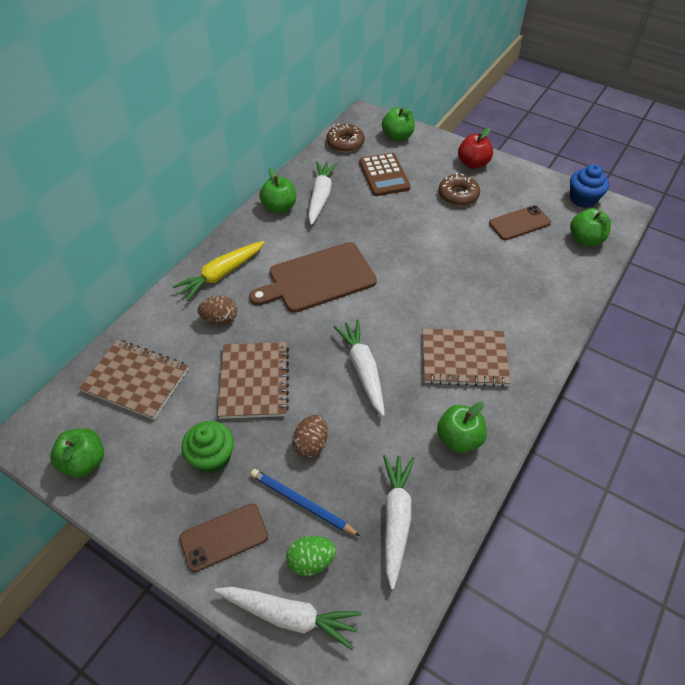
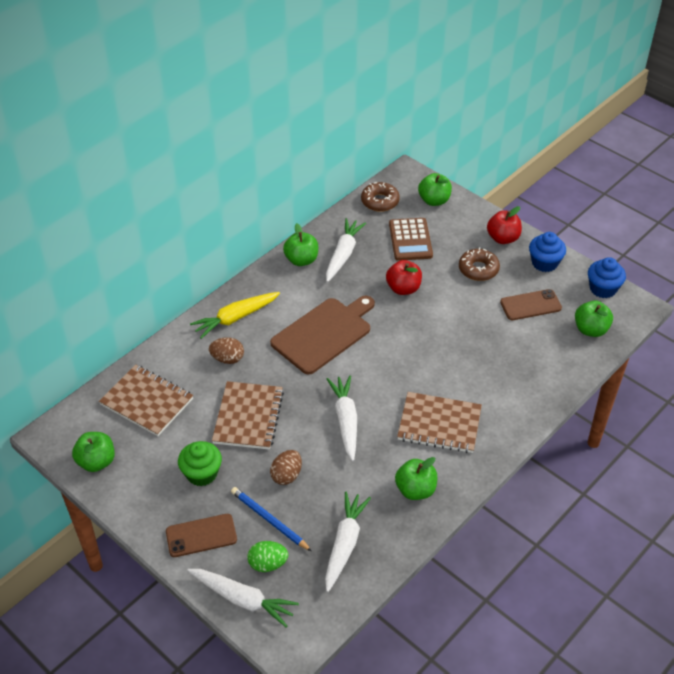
camera: 10 degrees right, 5 degrees down
brown cutting board [249,242,377,313] -> brown cutting board turned 150 degrees clockwise [270,296,375,375]
none -> red apple [386,260,422,295]
none -> blue cupcake [529,232,566,272]

